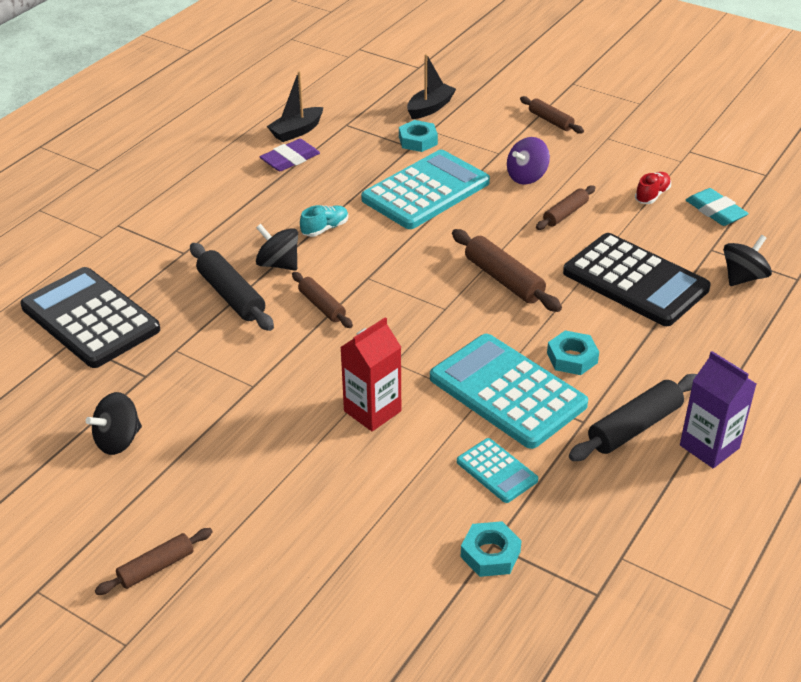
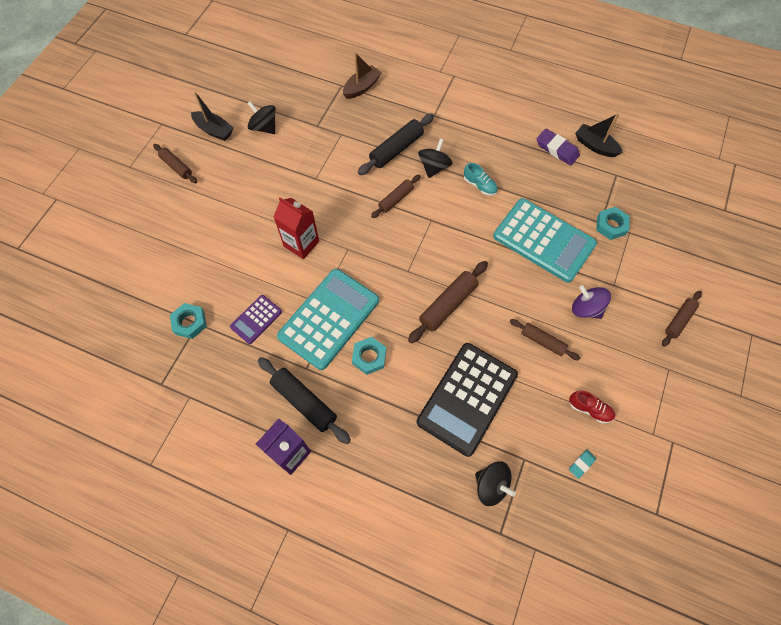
camera: 80 degrees right, 25 degrees up
black calculator [20,267,160,368] -> brown boat [343,52,382,99]
black boat [407,54,456,119] -> black boat moved to [191,91,234,141]
turquoise calculator [457,438,538,503] -> purple calculator [230,295,282,344]
turquoise eraser [686,188,749,226] -> turquoise eraser [569,449,596,479], size x0.56

